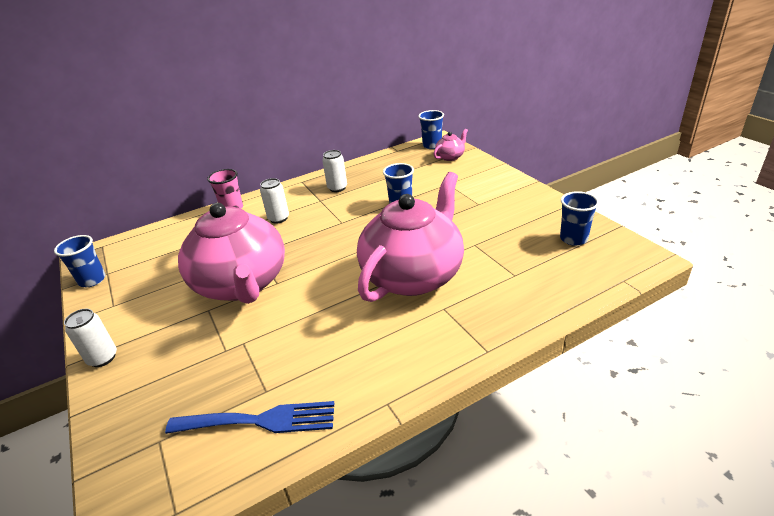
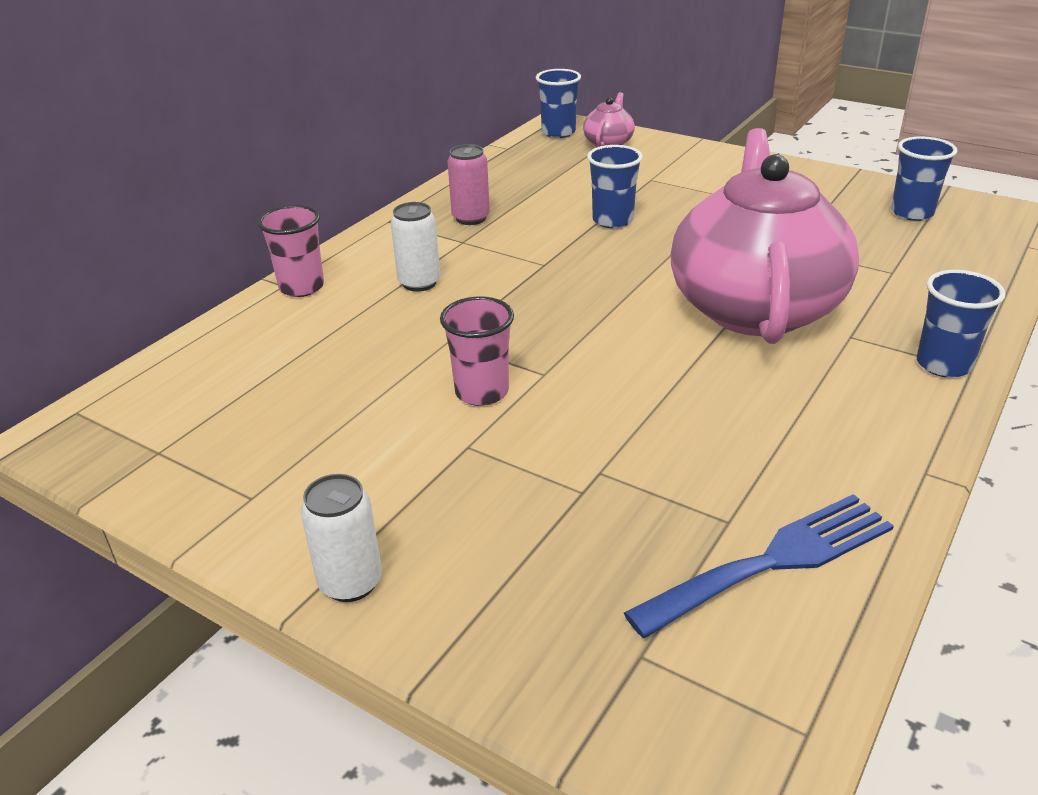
camera: 30 degrees left, 0 degrees up
blue cup [54,235,106,287] -> blue cup moved to [917,270,1005,378]
pink teapot [178,203,285,304] -> pink cup [440,297,514,406]
white can [322,150,347,192] -> pink can [447,144,490,225]

